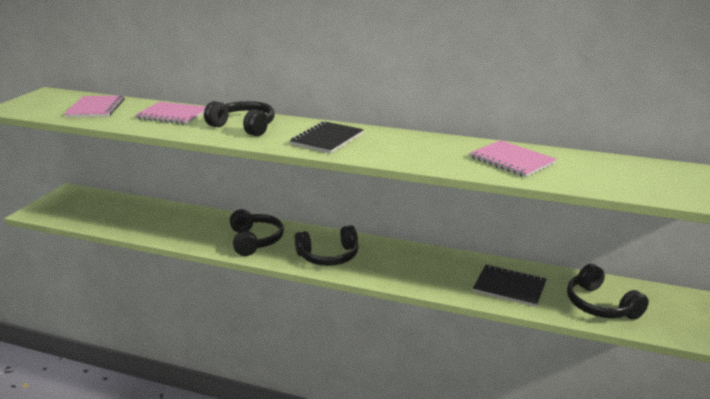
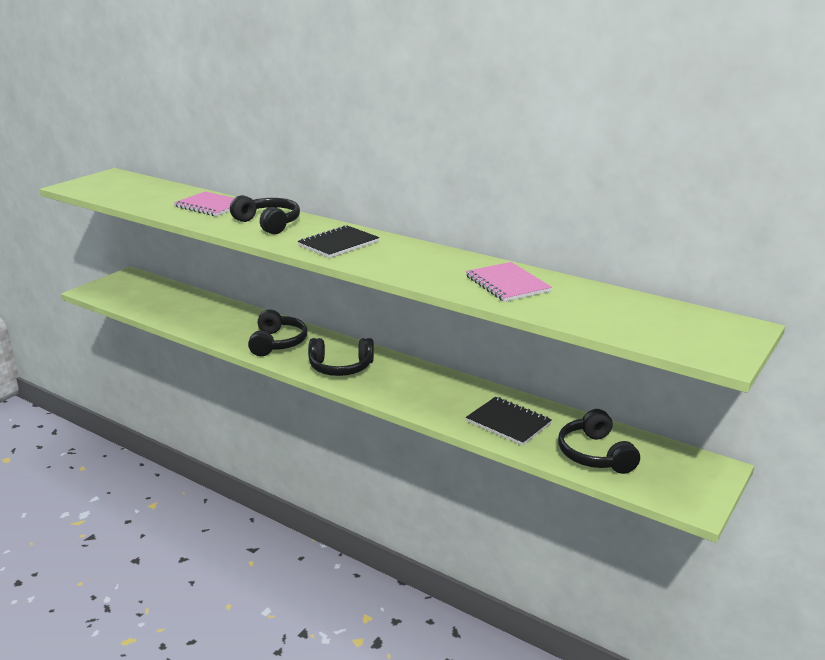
camera: 15 degrees right, 0 degrees up
pink notebook [64,95,125,118] -> none

